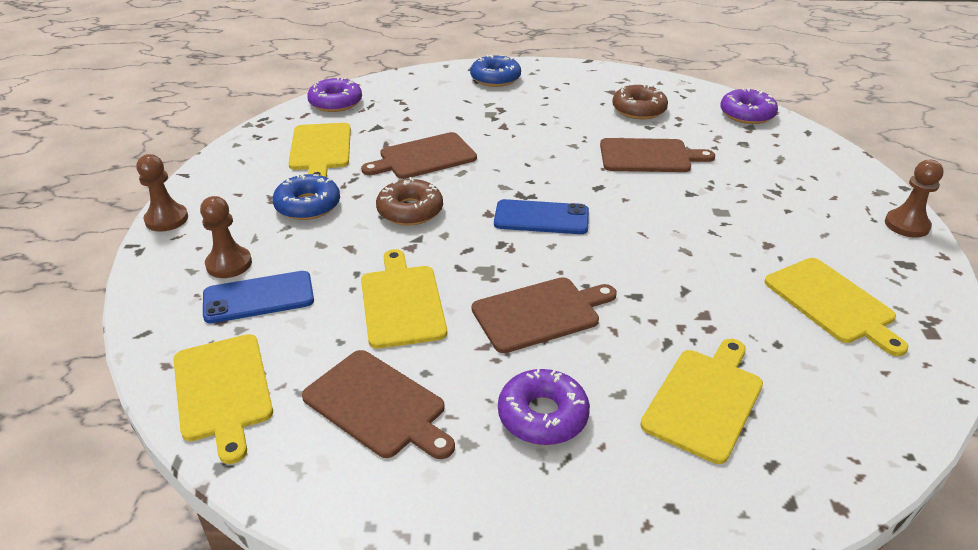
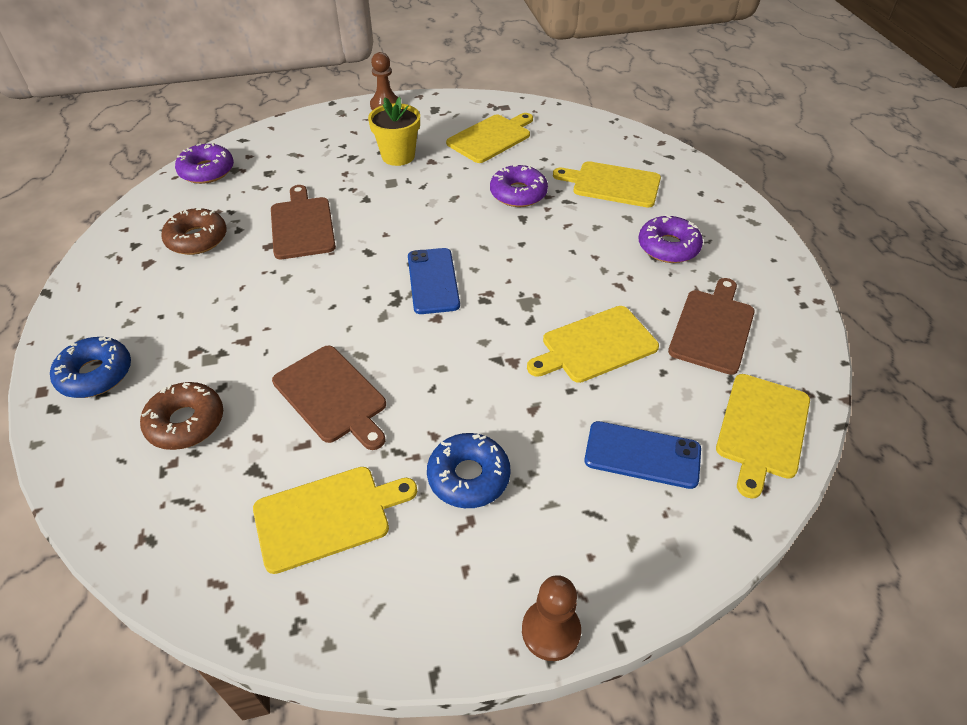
camera: 105 degrees left, 10 degrees up
yellow cutting board [173,334,273,464] -> yellow cutting board turned 150 degrees clockwise [716,374,810,499]
brown pawn [200,196,252,278] -> none
blue phone [203,271,314,323] -> blue phone turned 45 degrees counterclockwise [584,421,701,489]
purple donut [307,77,362,112] -> purple donut moved to [490,165,548,207]
brown donut [376,177,443,226] -> brown donut moved to [140,382,223,450]
brown cutting board [472,277,617,353] -> none
none -> yellow flower pot [368,97,420,166]

